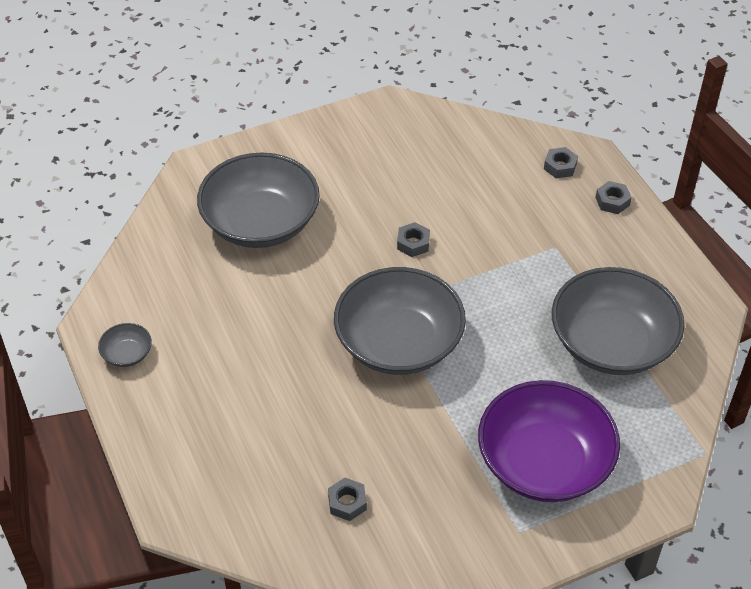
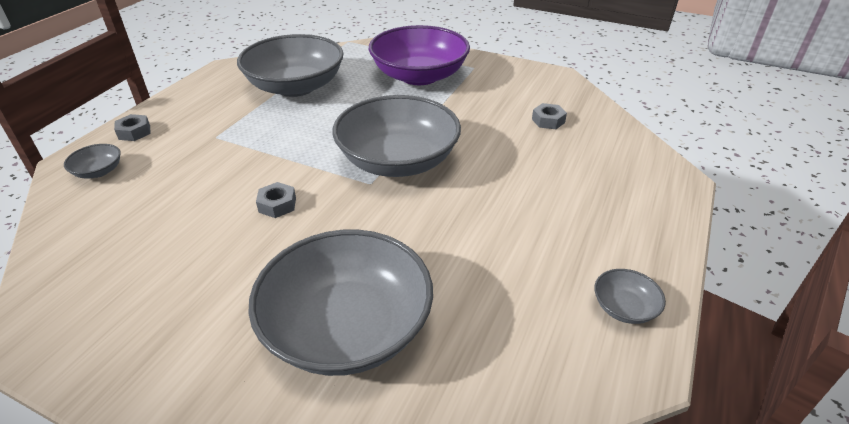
camera: 130 degrees left, 10 degrees down
grey nut [544,147,578,178] -> grey bowl [64,144,121,178]

